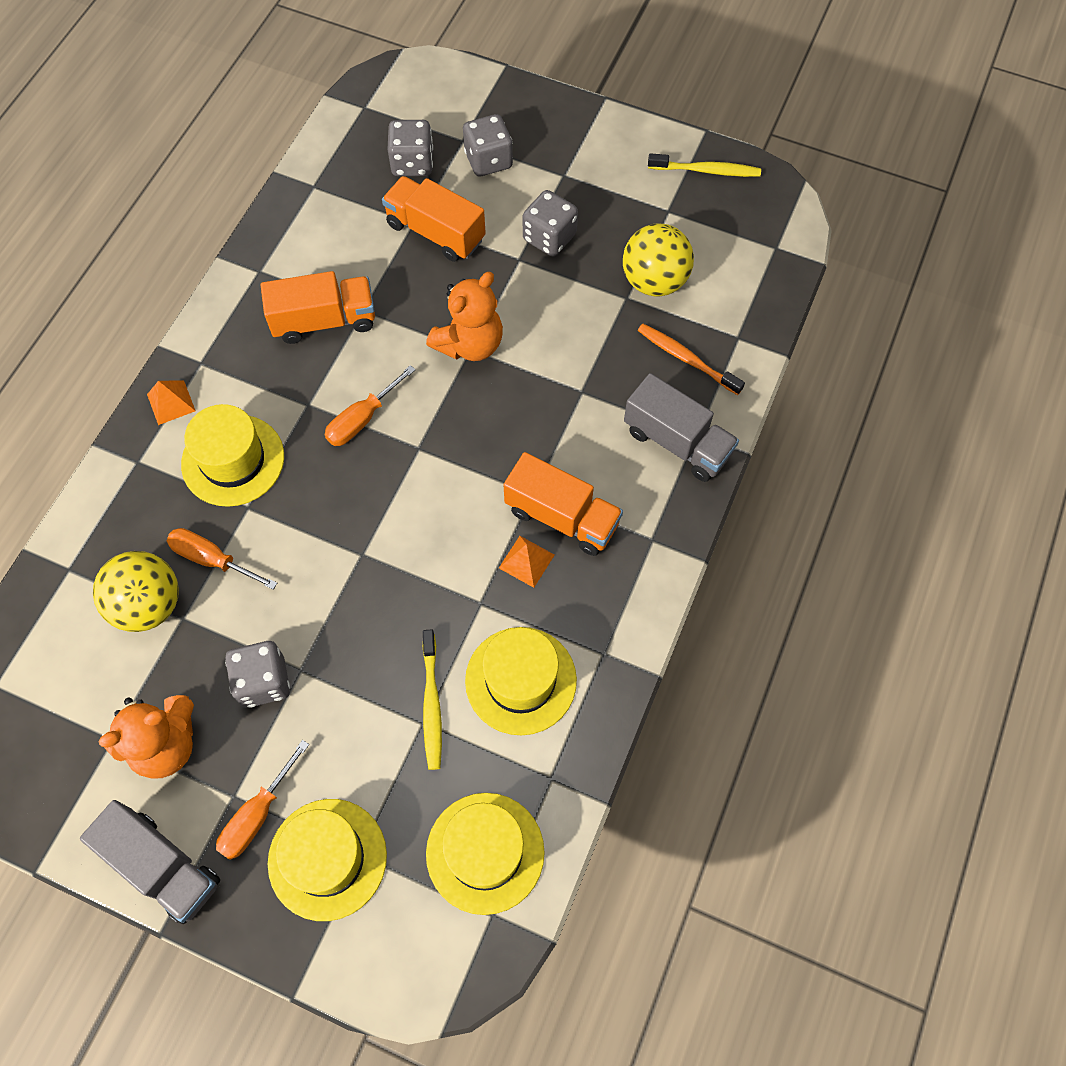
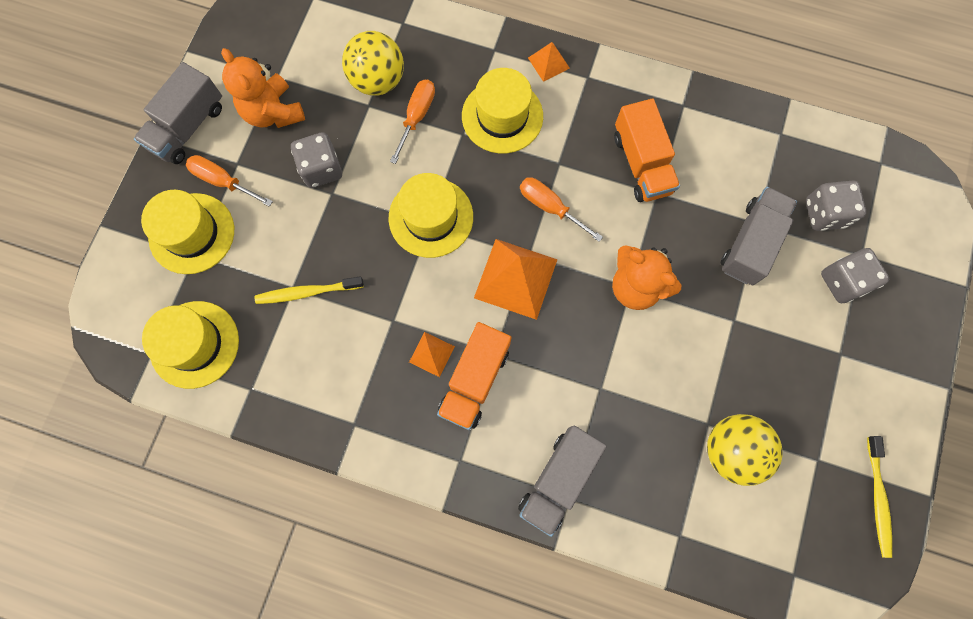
camera: 85 degrees right, 10 degrees up
orange truck [382,176,486,262] -> grey truck [721,187,797,285]
yellow hat [465,627,577,735] -> yellow hat moved to [389,173,473,258]
grey dice [522,190,578,256] -> none
orange toothbrush [638,324,745,395] -> none
none -> orange pyramid [474,239,557,320]

